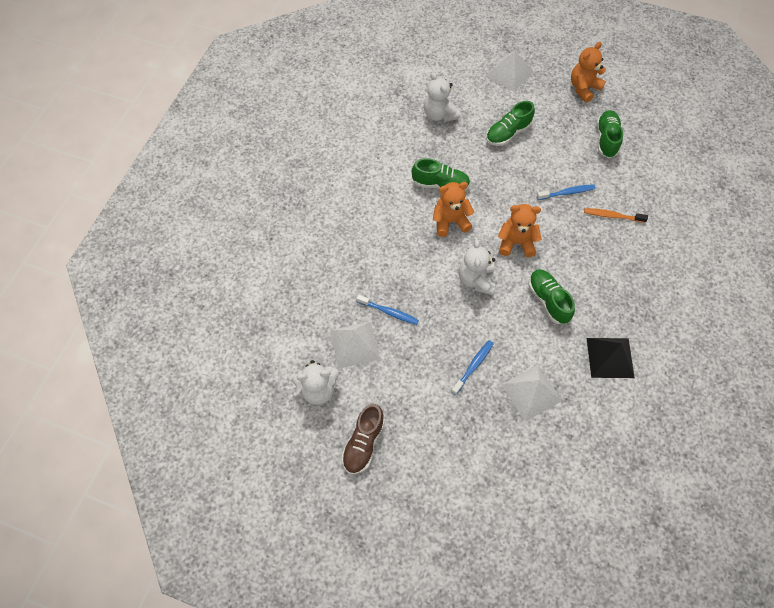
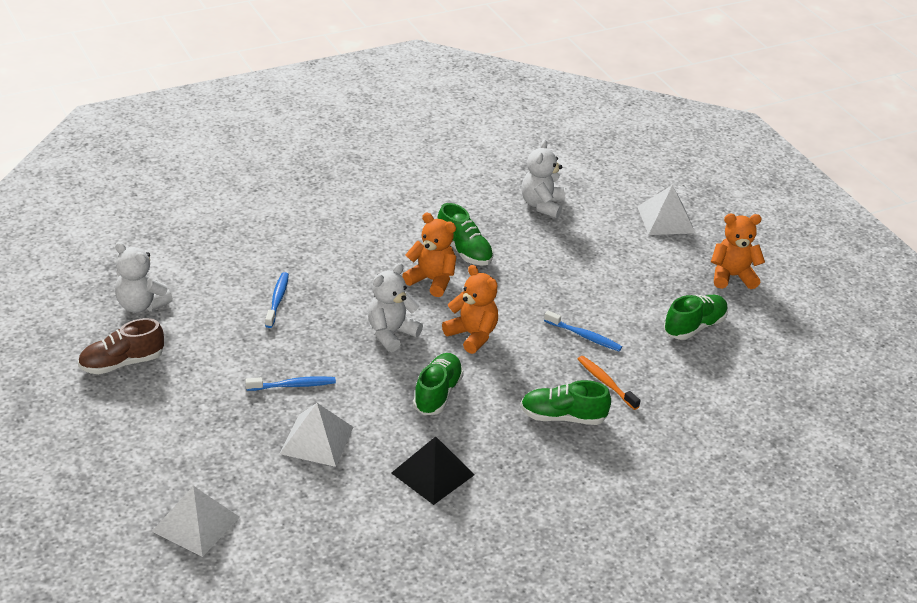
camera: 40 degrees right, 25 degrees down
white pyramid [330,322,380,369] -> white pyramid moved to [152,486,240,557]
blue toothbrush [356,295,419,325] -> blue toothbrush turned 150 degrees counterclockwise [265,272,289,328]
green shoe [486,101,535,146] -> green shoe moved to [521,380,611,425]

